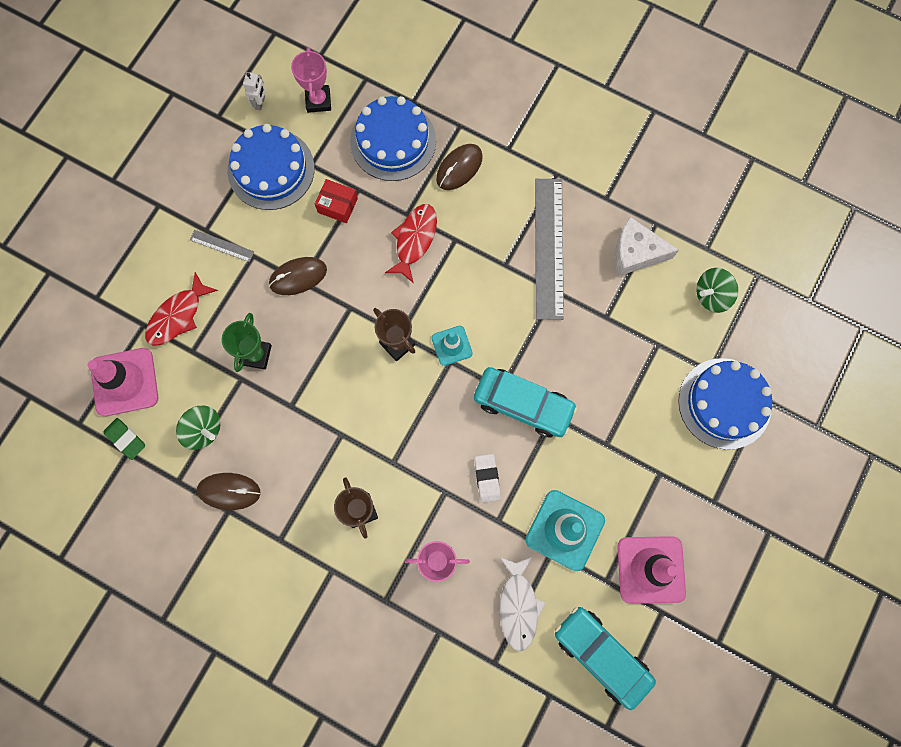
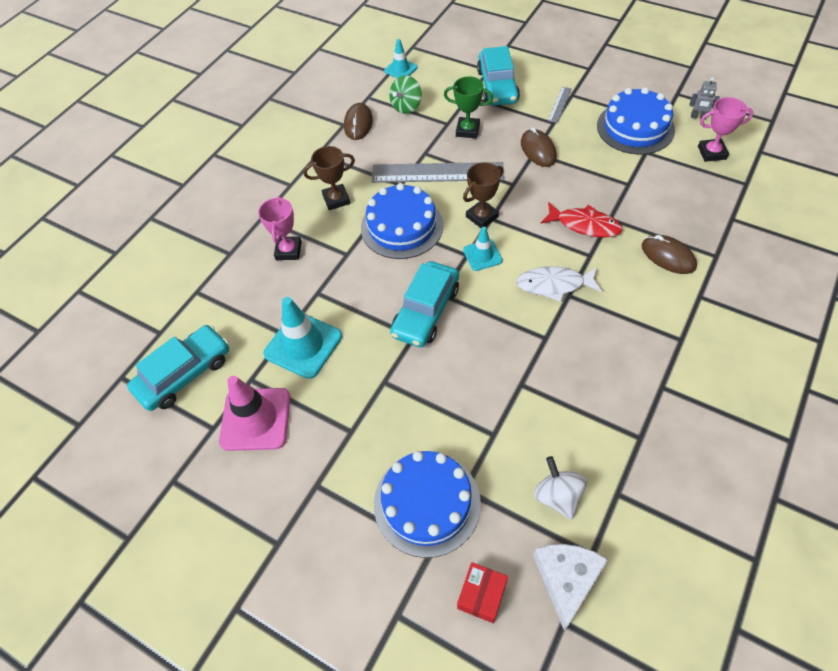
camera: 95 degrees right, 20 degrees down
pink traffic cone [87,348,158,416] -> none
green eraser [104,418,145,460] -> turquoise traffic cone [384,39,418,78]
red fish [145,272,218,346] -> turquoise car [477,46,520,106]
white robot [243,72,266,111] -> grey robot [689,77,720,119]
red box [315,179,358,223] -> red box moved to [457,562,508,623]
blue cake [350,96,436,181] -> blue cake moved to [361,183,443,259]
white eraser [474,454,501,503] -> none
white fish [500,556,545,651] -> white fish moved to [516,266,602,302]
grey ruler [535,179,564,320] -> grey ruler moved to [372,162,504,183]
white cheese [615,217,679,276] -> white cheese moved to [533,544,609,631]
green spinning top [696,268,738,313] -> white spinning top [534,456,587,520]

